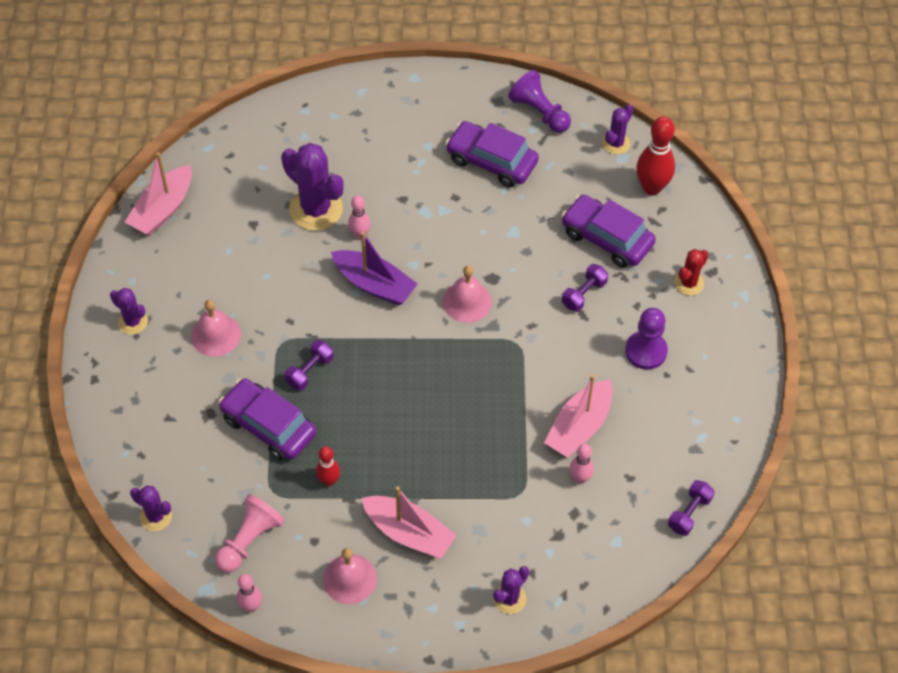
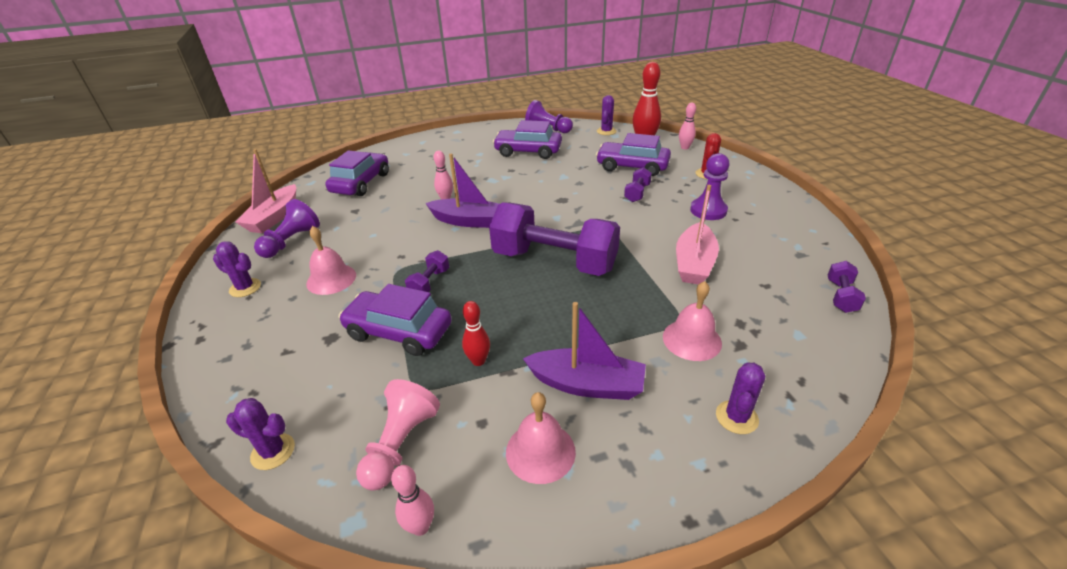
camera: 15 degrees left, 20 degrees down
purple cactus [281,143,344,231] -> none
pink boat [361,486,457,559] -> purple boat [523,302,646,400]
pink bell [443,266,492,323] -> pink bell moved to [663,281,722,361]
pink bowling pin [569,444,594,484] -> pink bowling pin moved to [679,103,696,150]
none -> purple pawn [254,199,320,258]
none -> purple car [325,150,389,196]
none -> purple dumbbell [489,202,620,276]

